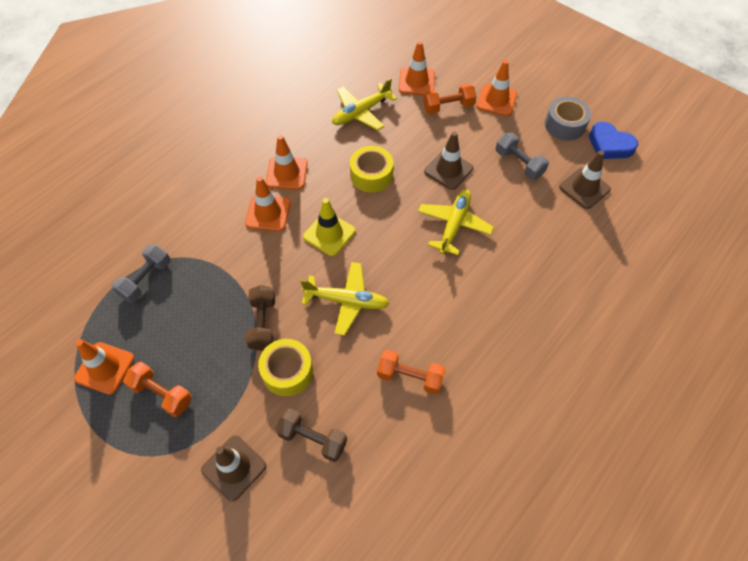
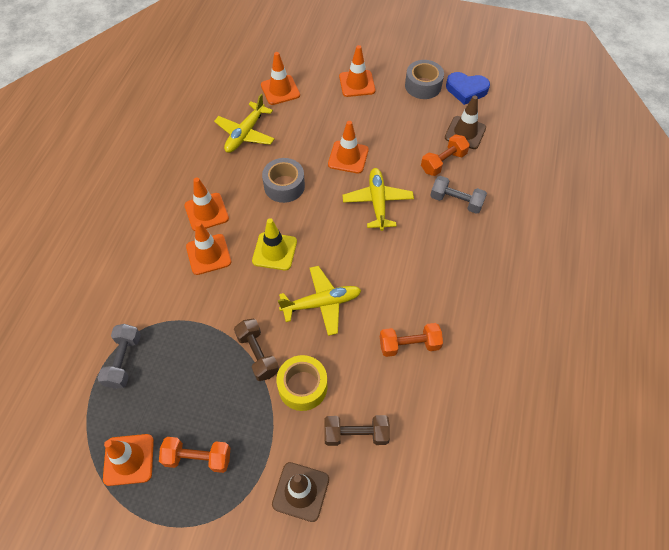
camera: 25 degrees left, 0 degrees up
yellow tape [350,146,393,193] -> grey tape [262,158,305,203]
orange dumbbell [423,83,477,114] -> orange dumbbell moved to [421,134,470,176]
brown traffic cone [424,132,473,190] -> orange traffic cone [328,121,369,174]
grey dumbbell [496,133,549,179] -> grey dumbbell moved to [430,176,487,214]

